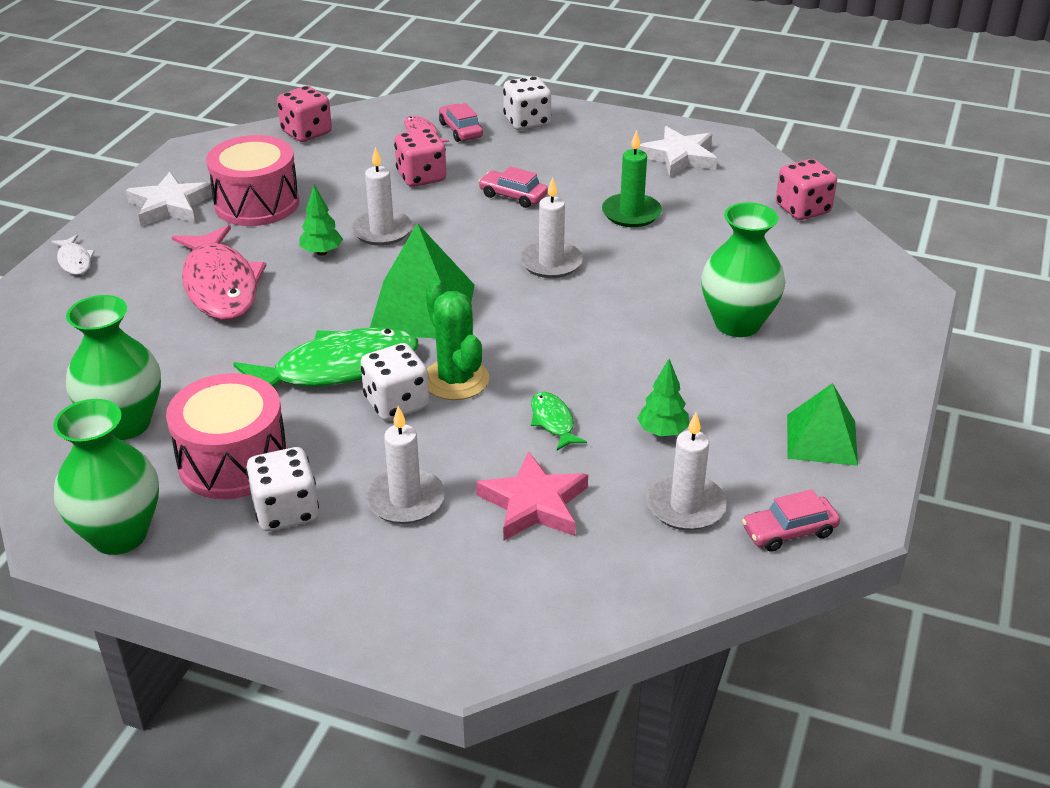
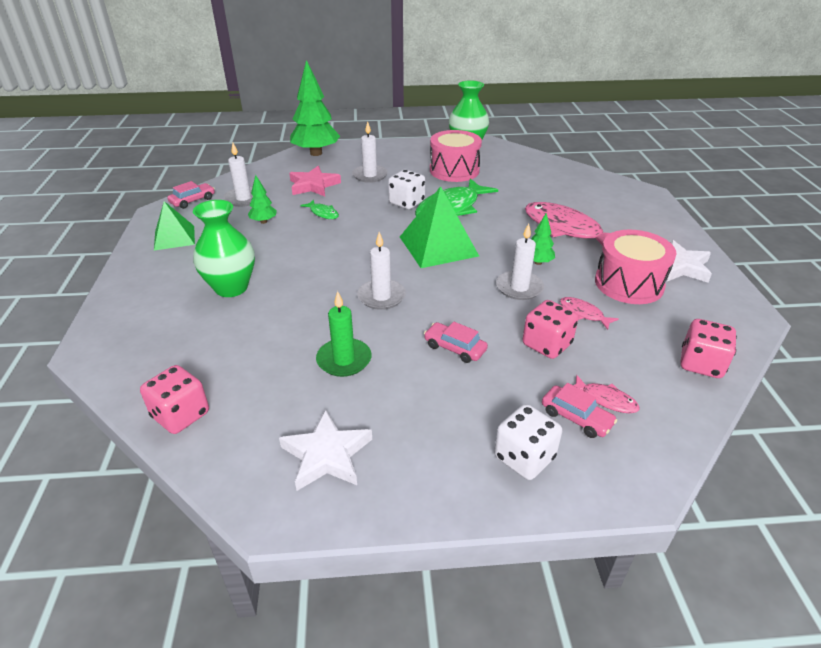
camera: 155 degrees right, 0 degrees up
white fish [51,235,95,275] -> none
green vase [66,295,161,440] -> none
white dice [246,447,319,531] -> none
green cactus [426,281,489,400] -> none
pink car [478,166,548,208] -> pink car turned 150 degrees counterclockwise [424,322,488,363]
none -> green tree [290,60,340,156]
none -> pink fish [560,297,619,330]

